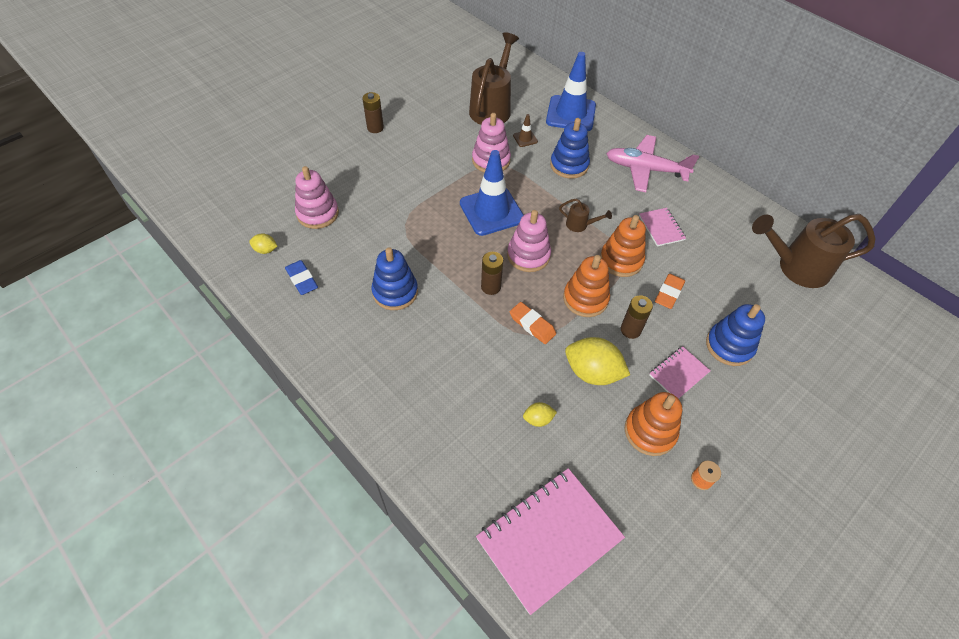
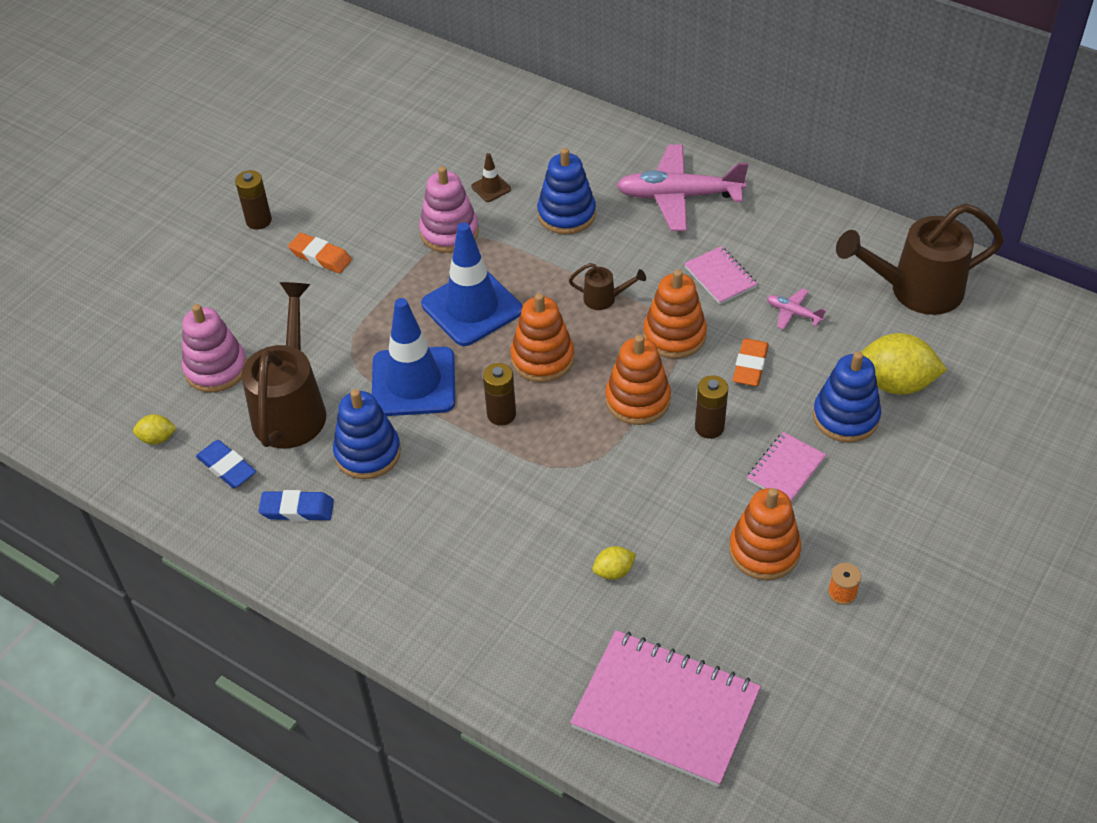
camera: 10 degrees left, 5 degrees down
brown watering can [469,32,519,125] -> brown watering can moved to [242,282,326,449]
pink notebook [476,468,625,615] -> pink notebook turned 75 degrees clockwise [570,630,761,787]
pink stacking toy [507,210,551,272] -> orange stacking toy [510,293,574,382]
orange eraser [510,302,556,344] -> orange eraser moved to [288,233,352,273]
blue traffic cone [546,52,596,131] -> blue traffic cone moved to [372,298,455,416]
yellow lemon [565,337,630,385] -> yellow lemon moved to [861,333,947,395]
none -> blue eraser [258,490,334,521]
none -> pink plane [767,288,826,329]

